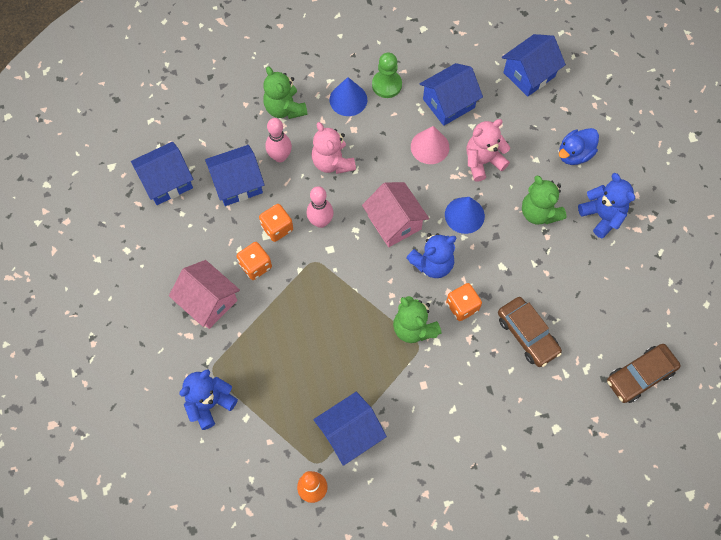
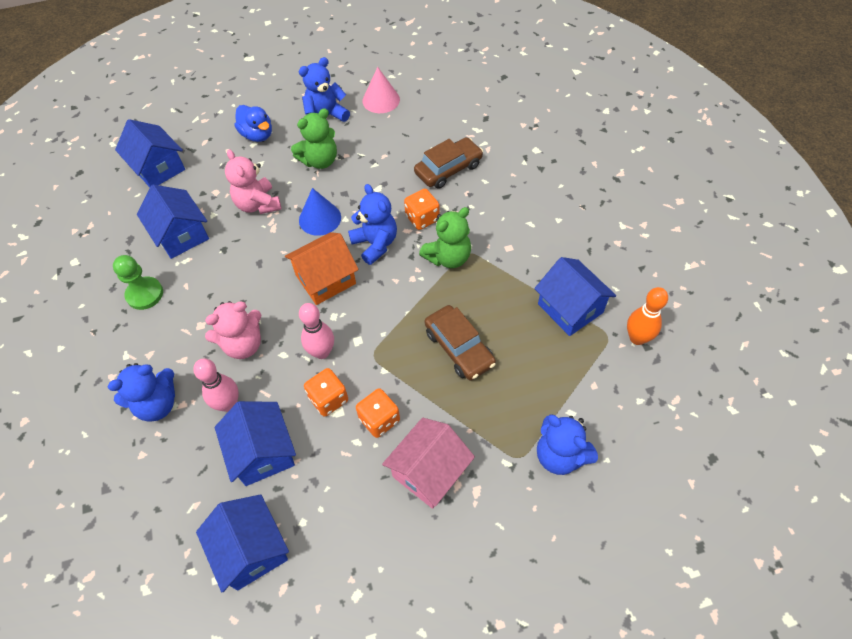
camera: 90 degrees left, 10 degrees down
green teddy bear [263,66,308,119] -> blue teddy bear [108,363,175,421]
blue cone [330,77,367,116] -> none
pink house [362,182,429,247] -> orange house [285,232,359,305]
pink cone [411,126,449,164] -> pink cone moved to [363,67,400,113]
brown car [607,344,681,403] -> brown car moved to [425,305,496,381]

